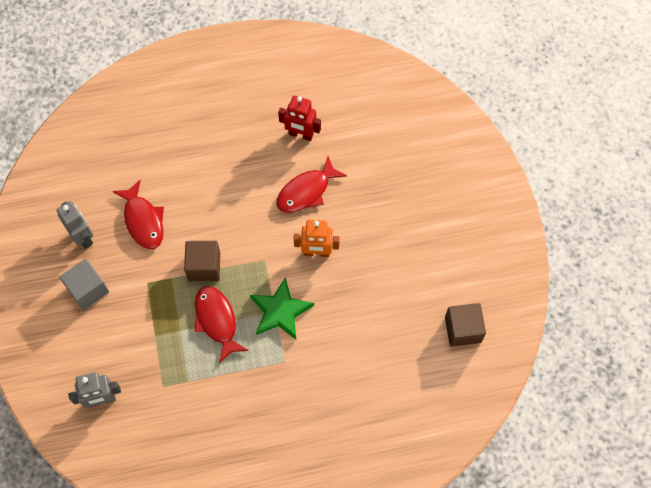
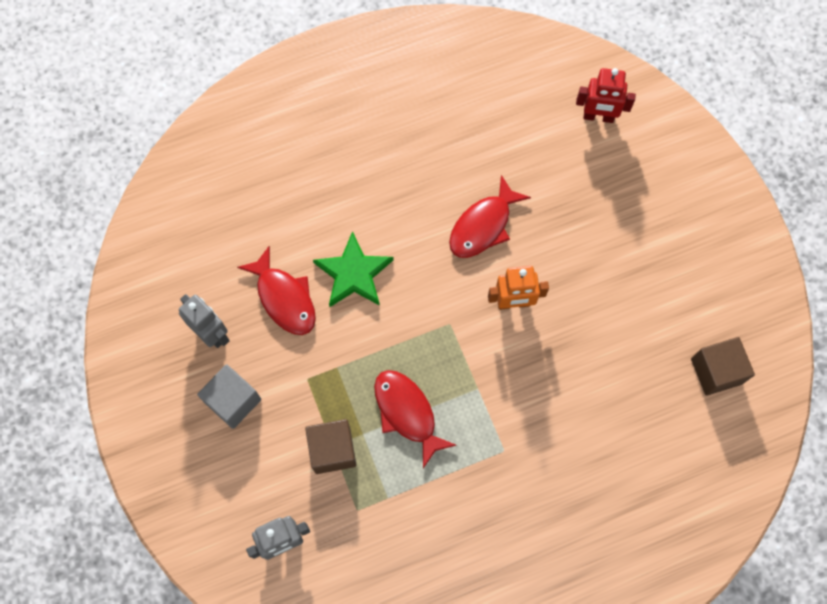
camera: 10 degrees left, 5 degrees up
brown cube [184,241,220,281] -> brown cube moved to [305,419,356,474]
green star [250,277,314,340] -> green star moved to [313,231,394,307]
red robot [278,96,321,141] -> red robot moved to [576,68,636,123]

